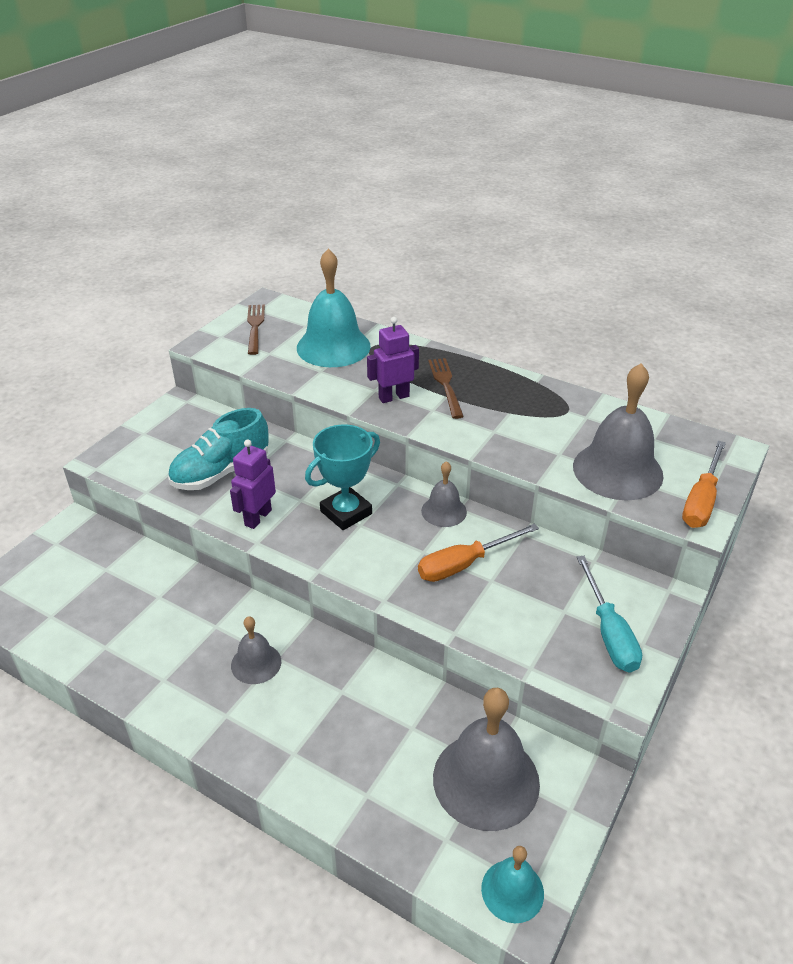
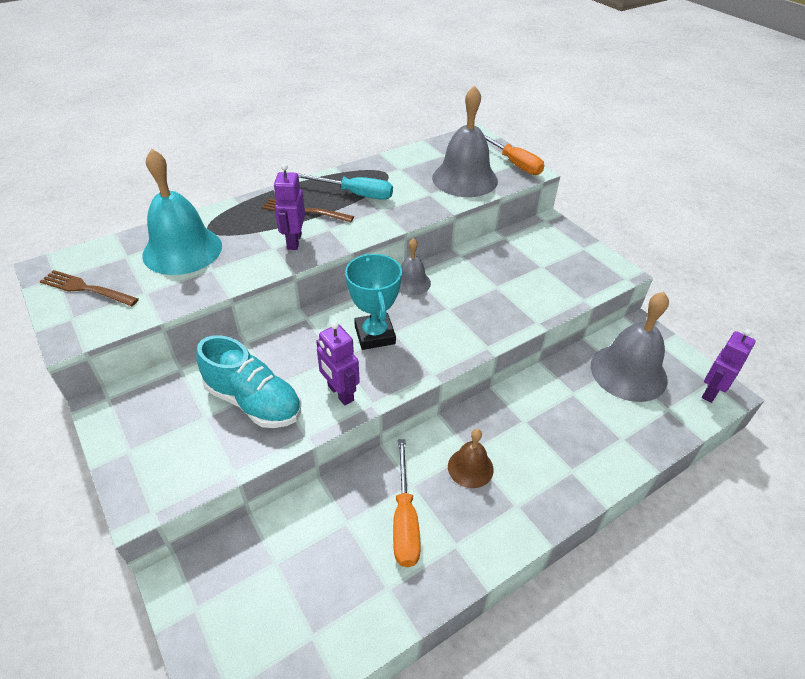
camera: 65 degrees left, 5 degrees up
turquoise shoe [168,408,269,490] -> turquoise shoe turned 45 degrees counterclockwise [196,335,301,428]
grey bell [231,616,281,684] -> brown bell [448,429,494,488]
orange screwdriver [418,523,539,582] -> orange screwdriver moved to [393,439,421,567]
turquoise bell [481,846,544,923] -> purple robot [702,329,756,403]
turquoise screwdriver [577,556,642,673] -> turquoise screwdriver moved to [298,174,393,200]

